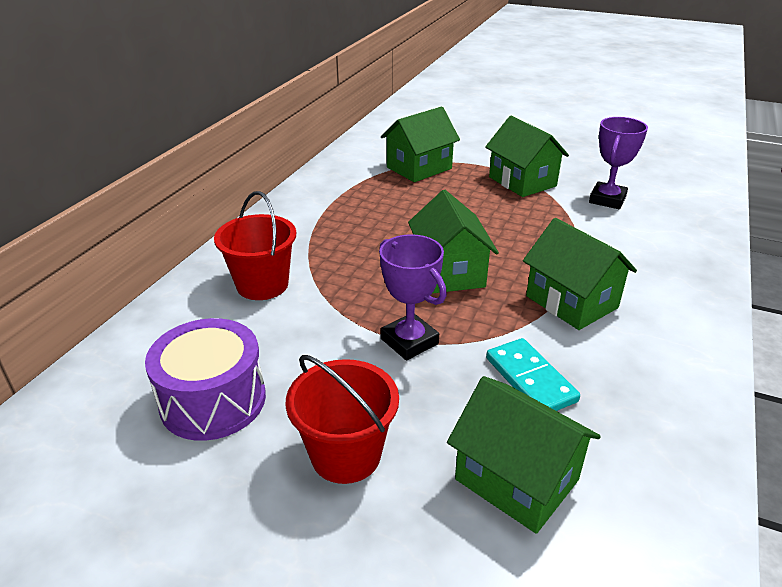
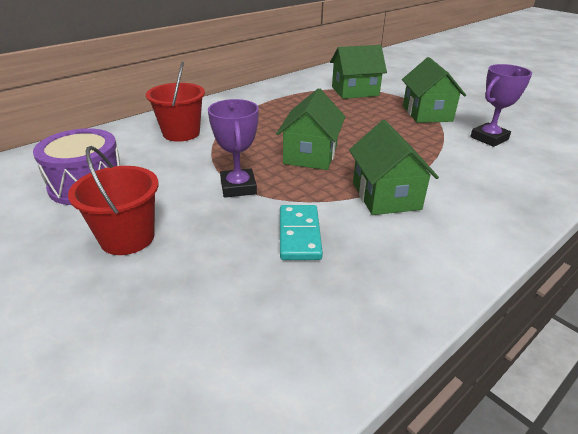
camera: 25 degrees right, 0 degrees up
green house [447,376,601,534] -> none

